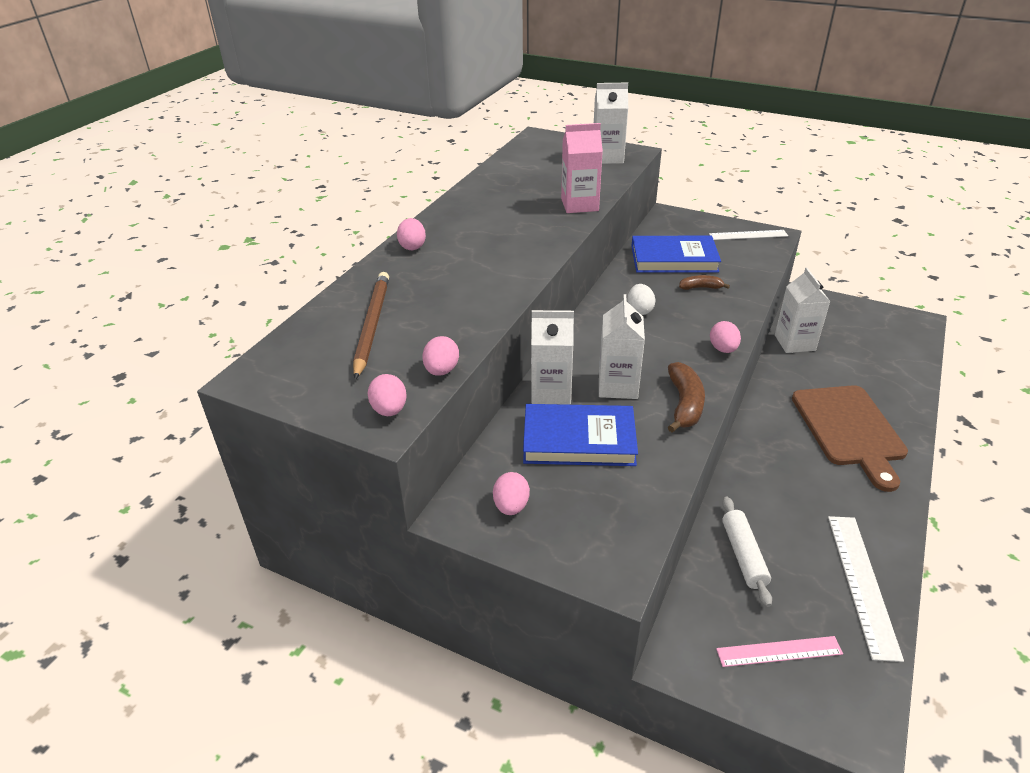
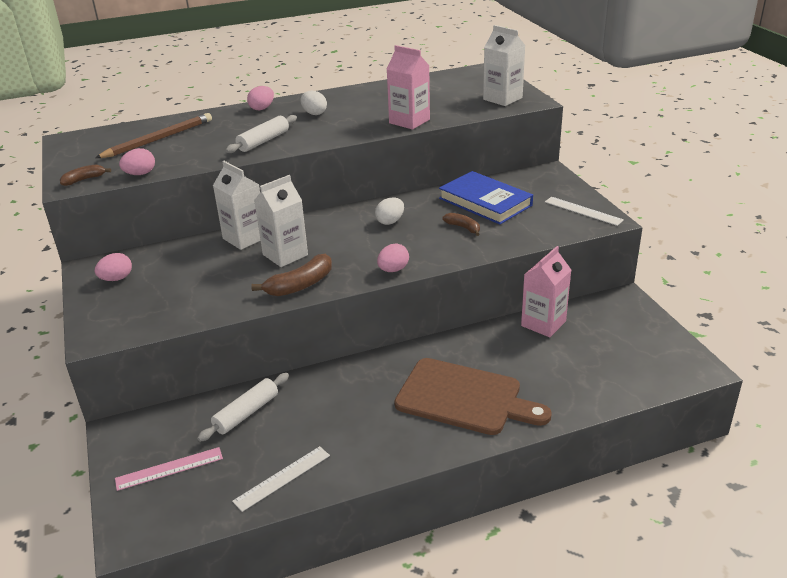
camera: 45 degrees right, 5 degrees down
pink egg [367,374,407,416] -> brown banana [60,165,111,186]
blue book [523,404,638,466] -> none
pink ruler [716,636,843,667] -> pink ruler turned 60 degrees counterclockwise [115,447,223,491]
white carton [775,268,831,353] -> pink carton [521,246,571,337]
brown cutting board [792,385,908,492] -> brown cutting board turned 105 degrees counterclockwise [394,358,552,435]
white ruler [828,516,904,662] -> white ruler [232,446,330,512], size x0.67
none -> white rolling pin [226,115,297,153]
none -> white egg [300,91,327,115]

